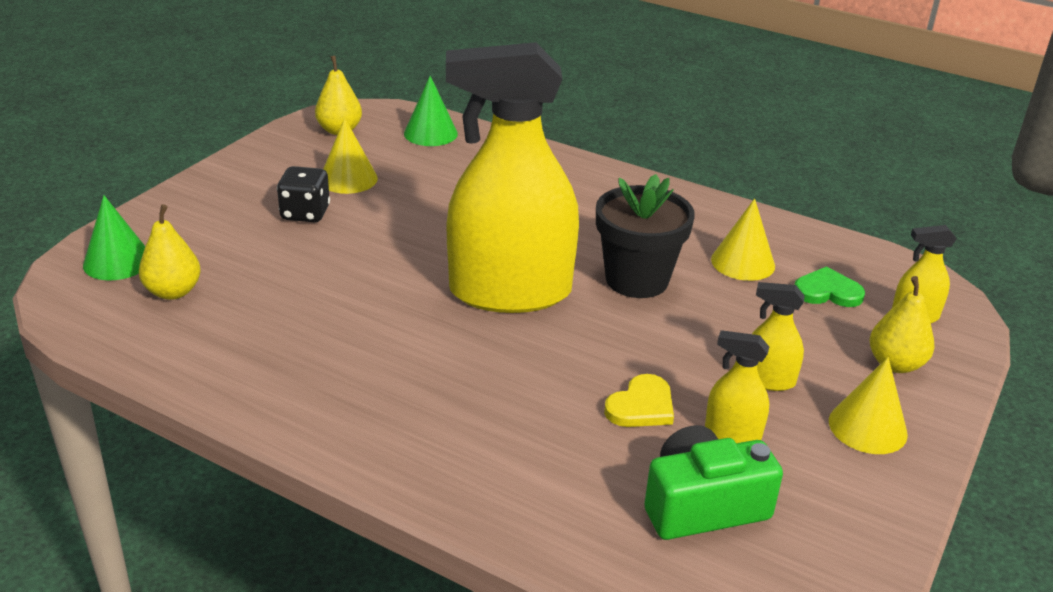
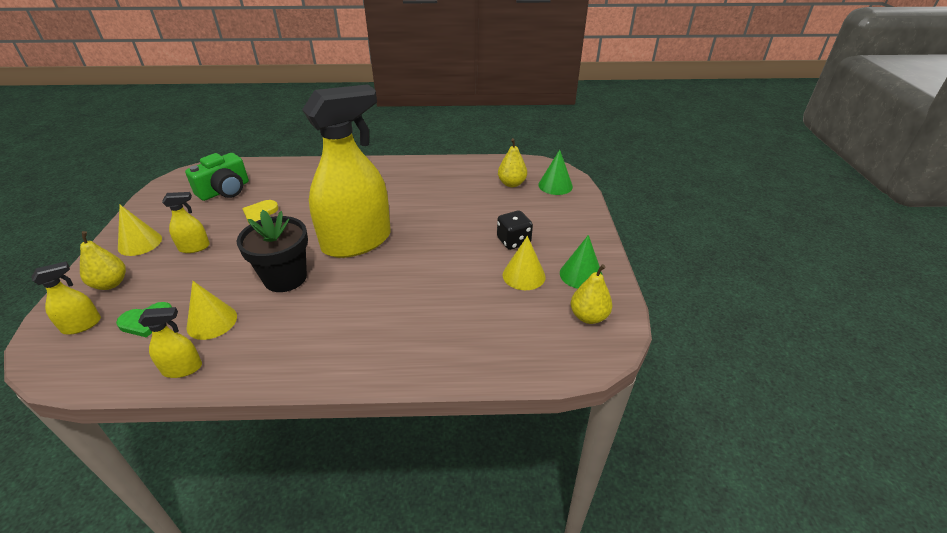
camera: 150 degrees right, 5 degrees up
green cone [404,76,458,146] -> green cone moved to [560,235,602,289]
yellow spray bottle [705,330,769,443] -> yellow spray bottle moved to [138,307,202,378]

